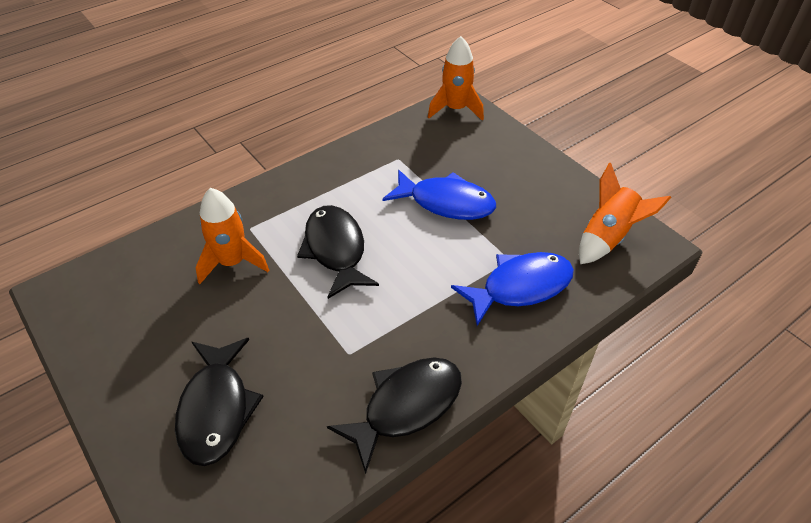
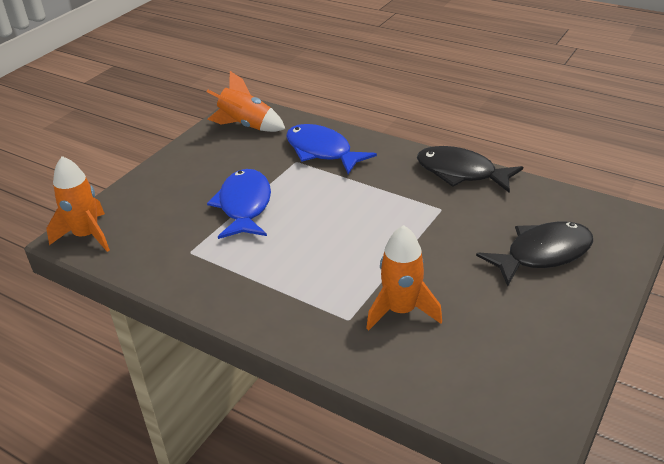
camera: 110 degrees left, 10 degrees down
black fish [297,205,379,299] -> none

